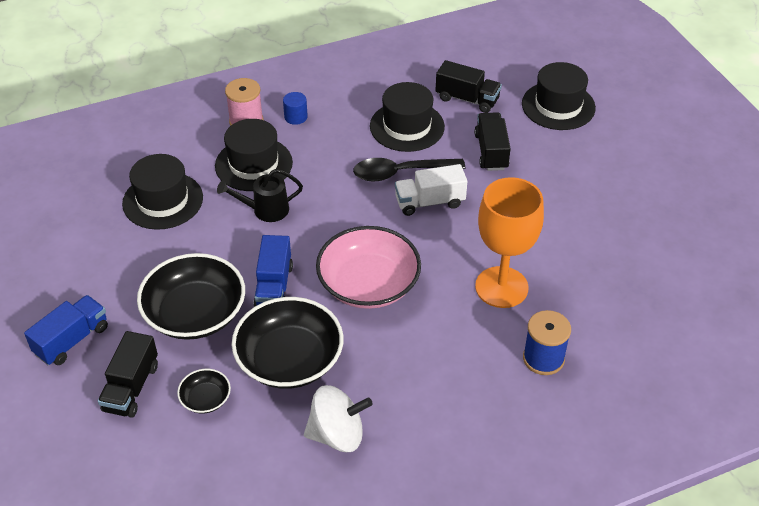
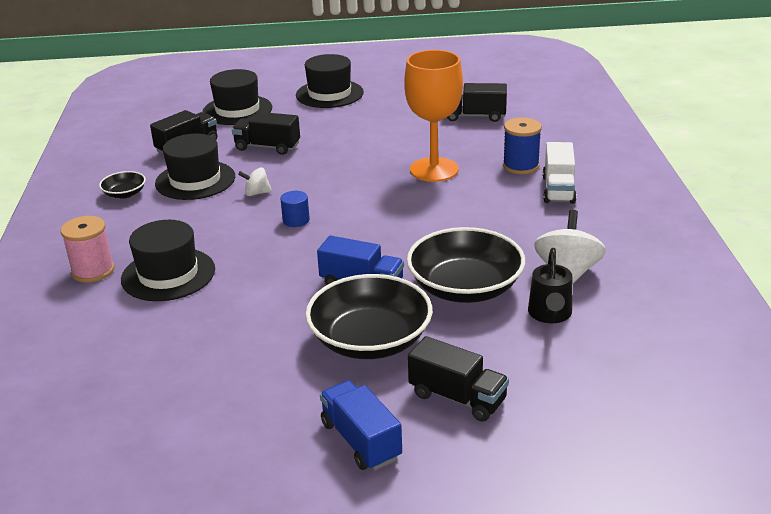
camera: 70 degrees left, 15 degrees down
black hat [122,154,203,230] -> black hat moved to [296,54,364,108]
black bowl [177,369,231,414] -> black bowl moved to [99,171,146,199]
black watering can [217,169,303,222] -> black watering can moved to [528,248,572,323]
blue cylinder [283,92,308,125] -> blue cylinder moved to [280,191,310,227]
pink bowl [316,226,421,309] -> none
black spoon [353,158,465,181] -> white spinning top [238,168,272,196]
white truck [395,164,467,216] -> white truck moved to [542,142,577,204]
none -> black truck [447,83,507,122]

